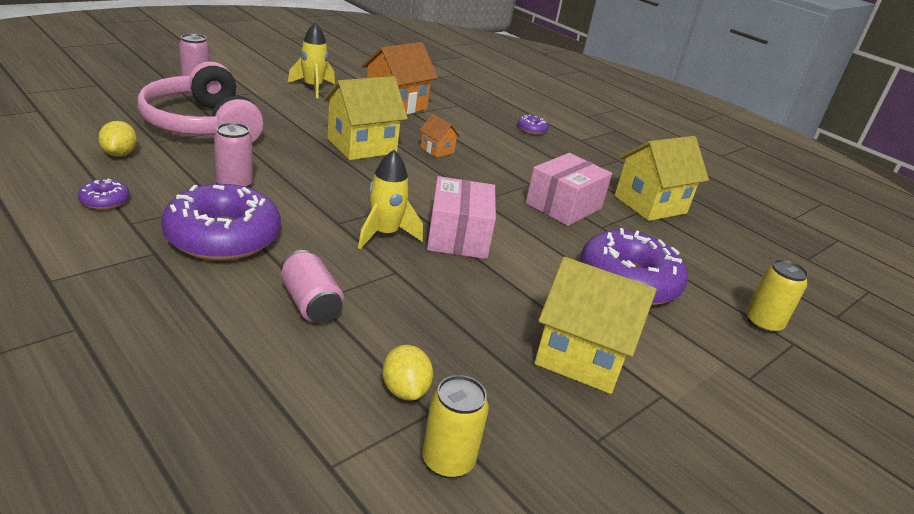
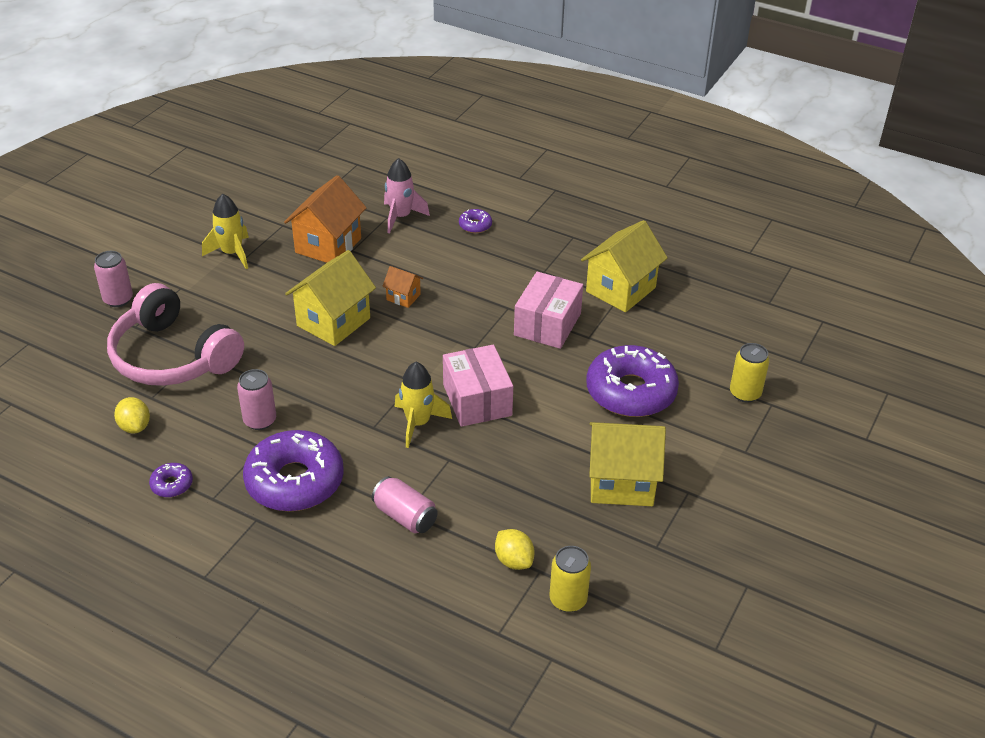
camera: 15 degrees left, 10 degrees up
none -> pink rocket [384,158,430,233]

